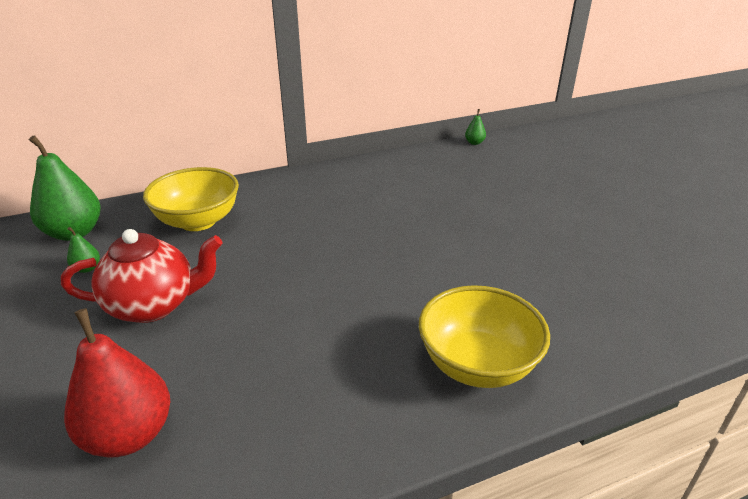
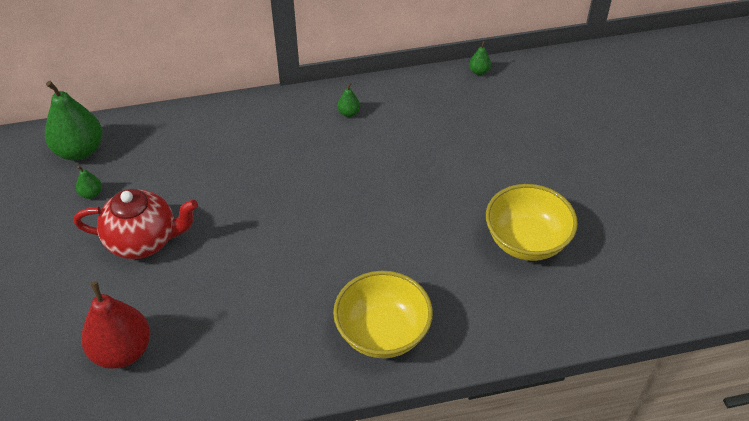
camera: 10 degrees right, 15 degrees up
yellow bowl [143,167,239,231] -> yellow bowl moved to [486,184,578,261]
none -> green pear [337,83,360,117]

